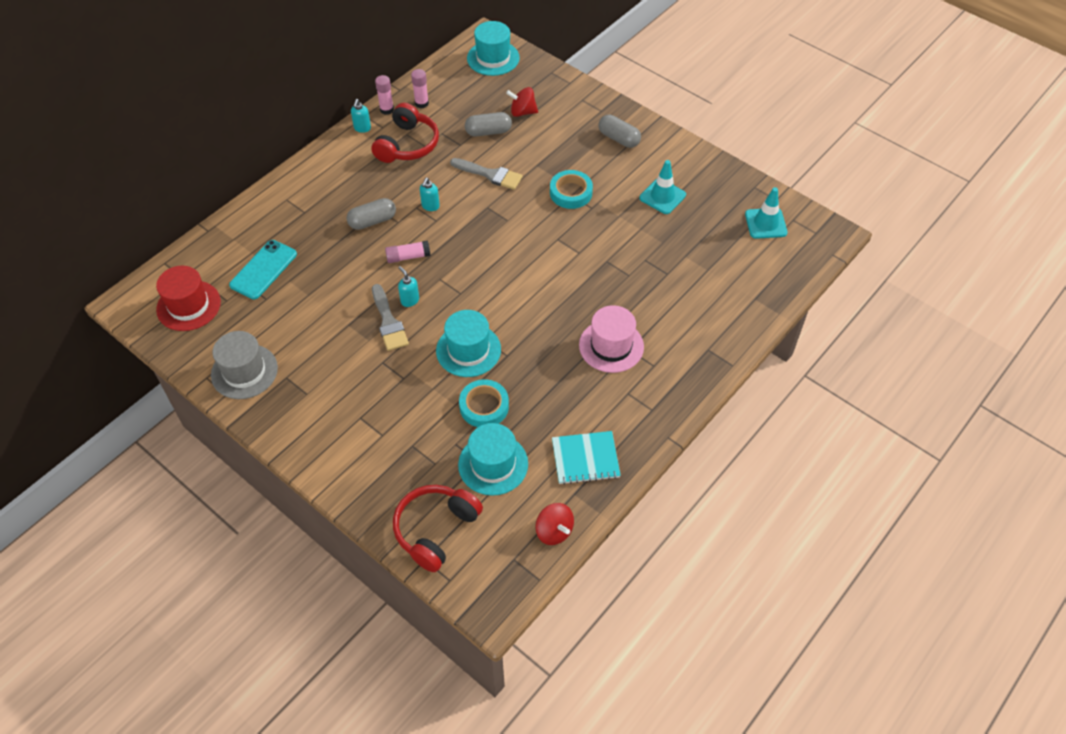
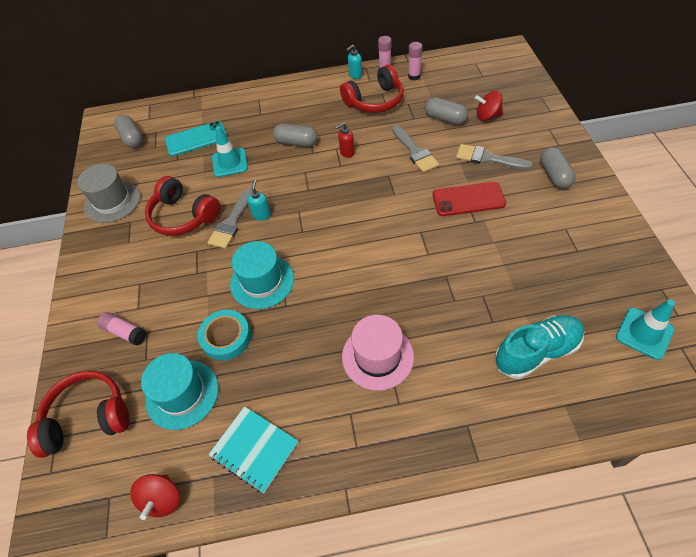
camera: 45 degrees right, 0 degrees up
red hat [156,266,221,331] -> grey capsule [114,115,143,148]
pink glue stick [385,241,431,263] -> pink glue stick moved to [97,312,147,346]
turquoise soap dispenser [420,178,440,211] -> red soap dispenser [335,122,355,158]
turquoise hat [467,21,520,76] -> none
red spinning top [506,87,538,117] -> red spinning top turned 45 degrees counterclockwise [475,91,503,121]
turquoise tape [550,170,593,209] -> red phone [432,182,506,216]
turquoise traffic cone [639,160,686,214] -> turquoise traffic cone moved to [212,126,248,177]
none -> red headphones [145,176,220,236]
none -> grey brush [456,144,533,170]
none -> turquoise shoe [495,315,584,379]

